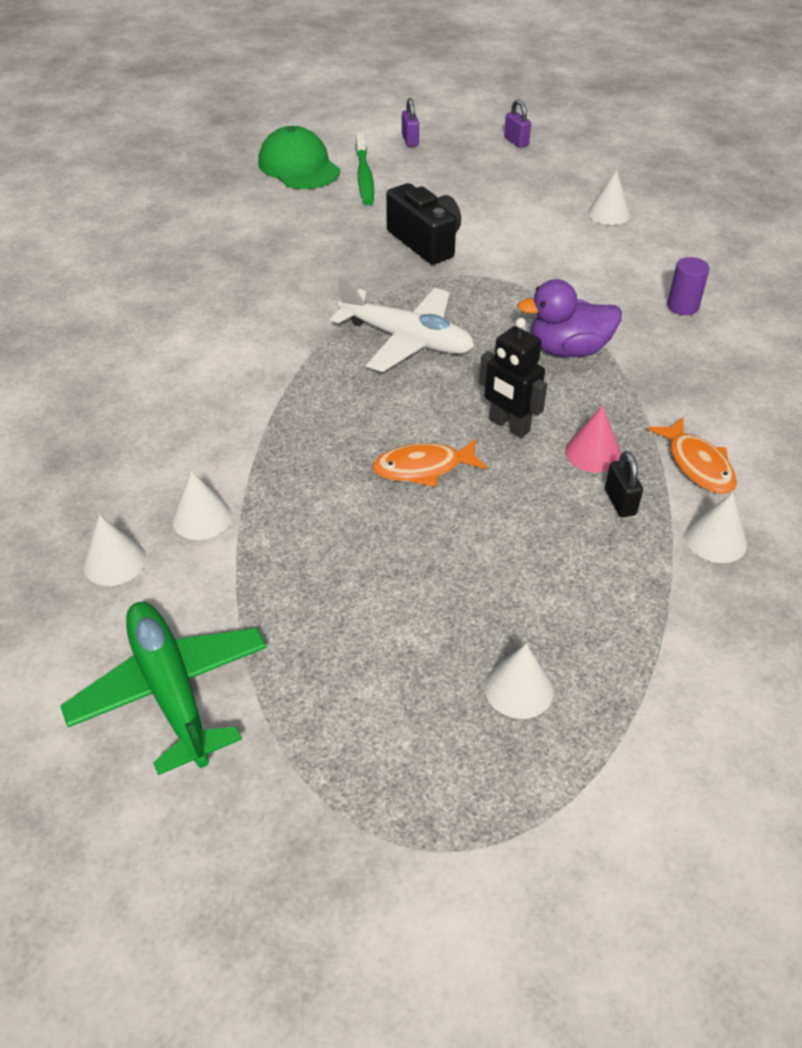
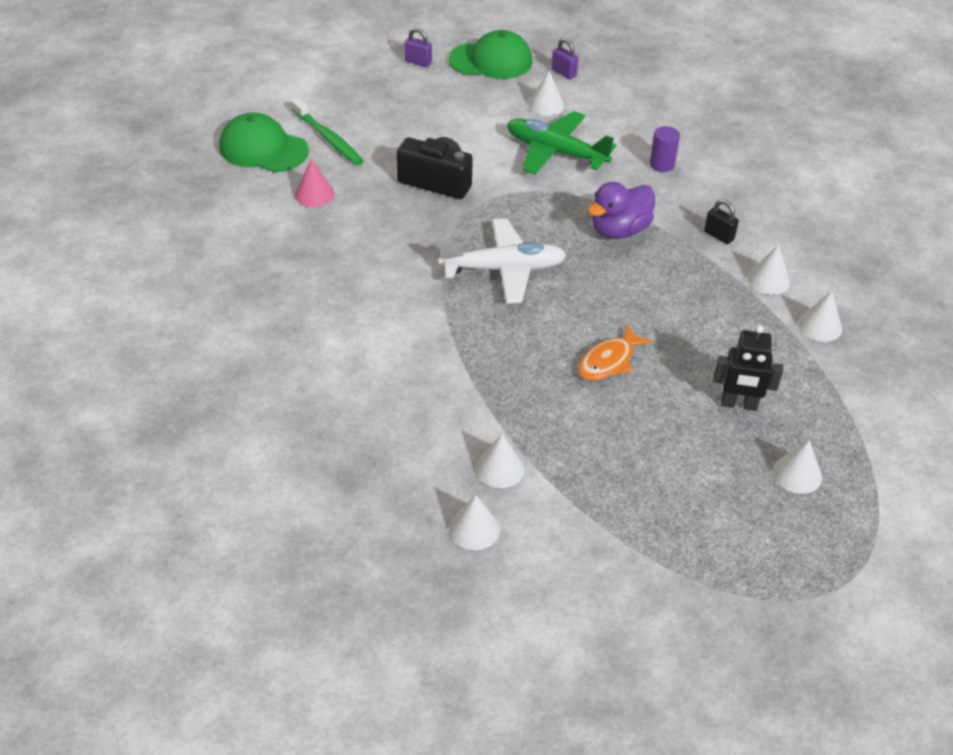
camera: 35 degrees left, 0 degrees up
green plane [60,602,267,775] -> green plane moved to [507,111,616,175]
purple padlock [402,98,419,147] -> purple padlock moved to [551,38,578,79]
black robot [479,318,547,438] -> black robot moved to [713,325,783,411]
pink cone [565,406,621,473] -> pink cone moved to [295,159,335,207]
black padlock [605,451,643,517] -> black padlock moved to [704,199,739,244]
orange fish [647,417,737,494] -> white cone [748,245,790,295]
none -> green cap [448,30,533,79]

